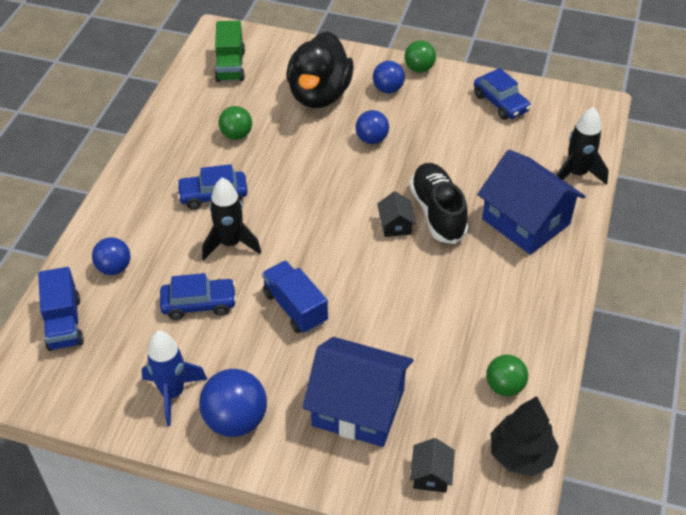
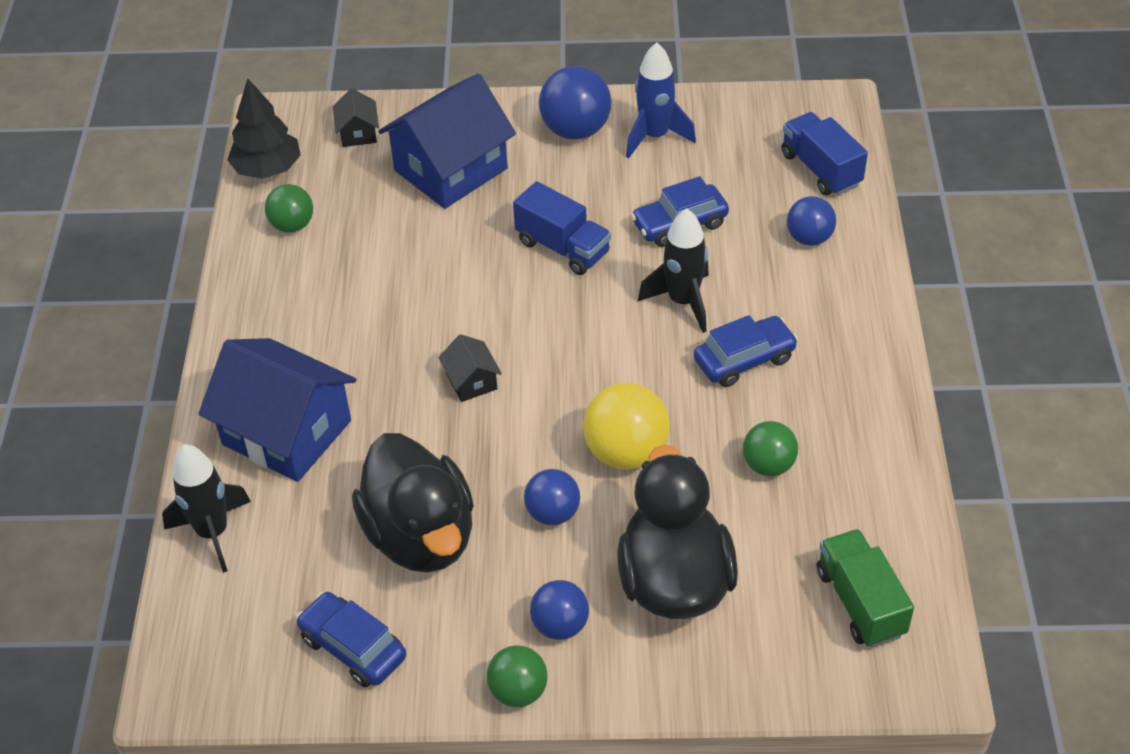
camera: 165 degrees right, 0 degrees up
blue house [302,337,414,447] -> blue house turned 45 degrees counterclockwise [378,74,516,209]
black shoe [410,163,468,244] -> none
none -> black duck [352,433,474,573]
none -> yellow ball [583,383,670,470]

